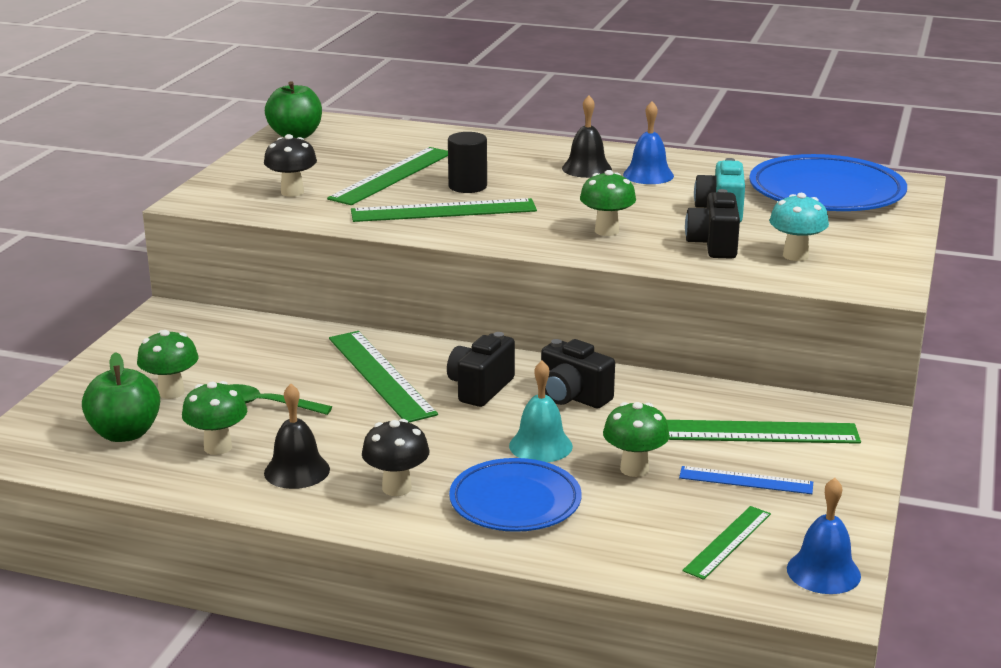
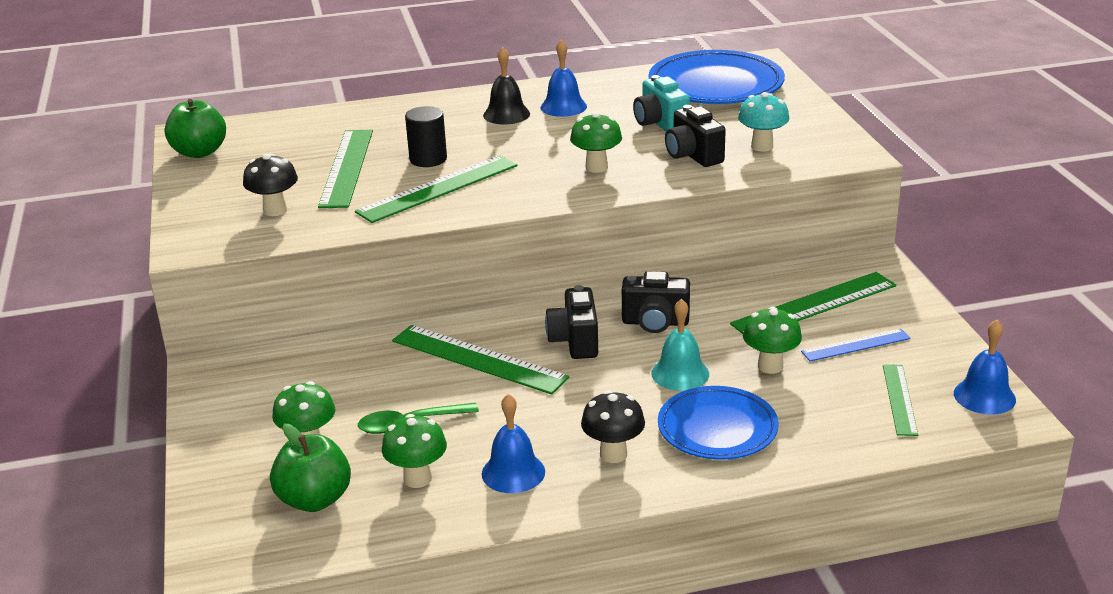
camera: 30 degrees left, 5 degrees up
black bell [264,384,330,489] -> blue bell [482,394,545,493]

